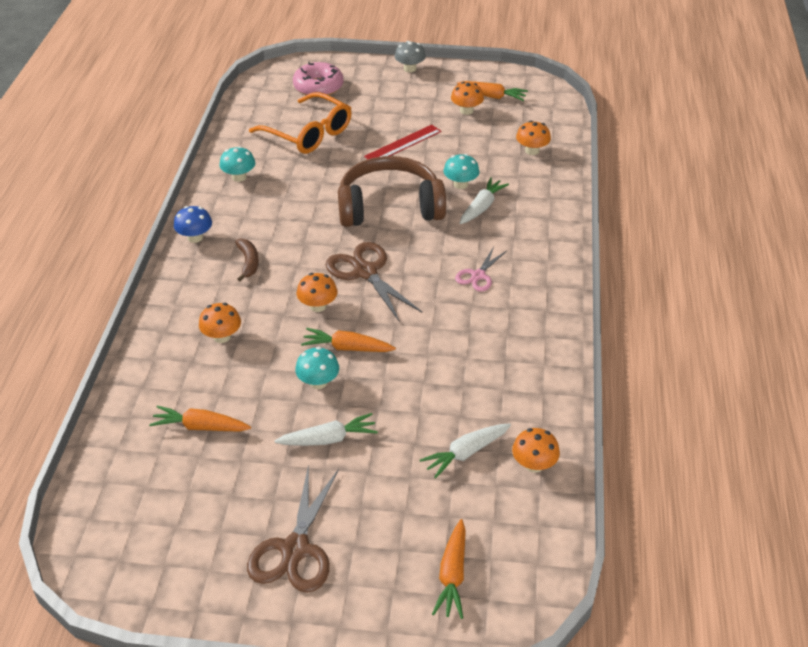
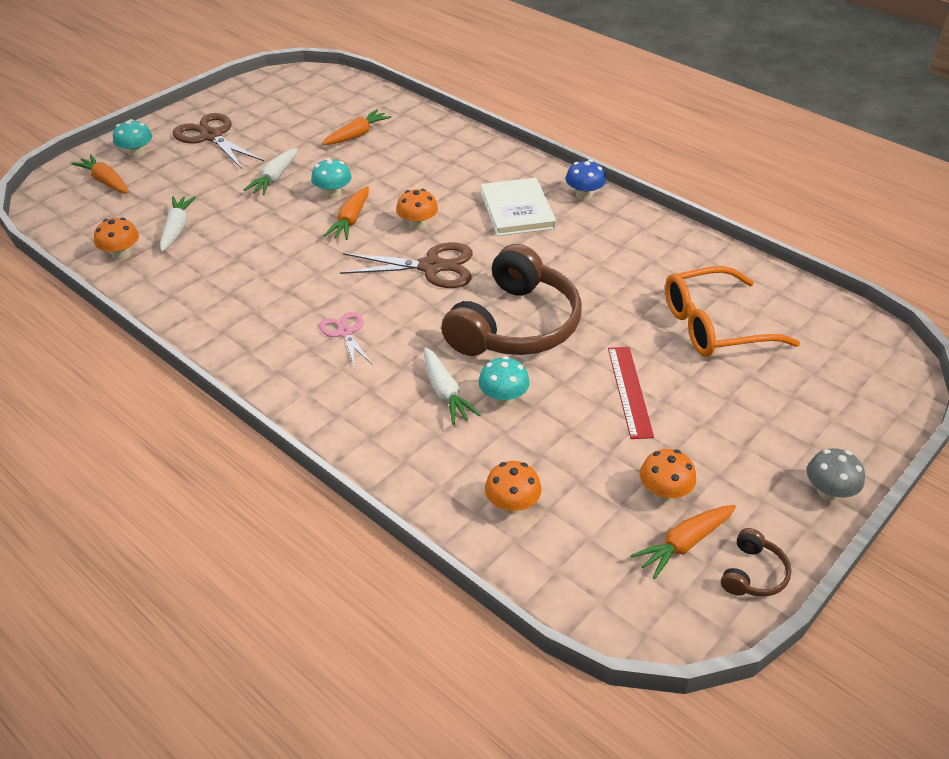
camera: 125 degrees right, 0 degrees up
orange mushroom [199,303,241,343] -> none
turquoise mushroom [220,146,255,182] -> turquoise mushroom moved to [113,119,152,158]
brown banana [235,238,259,281] -> white book [480,178,556,236]
pink donut [293,62,344,95] -> none
orange carrot [301,328,396,352] -> orange carrot turned 150 degrees clockwise [324,186,369,240]
none -> brown headphones [721,528,791,597]

